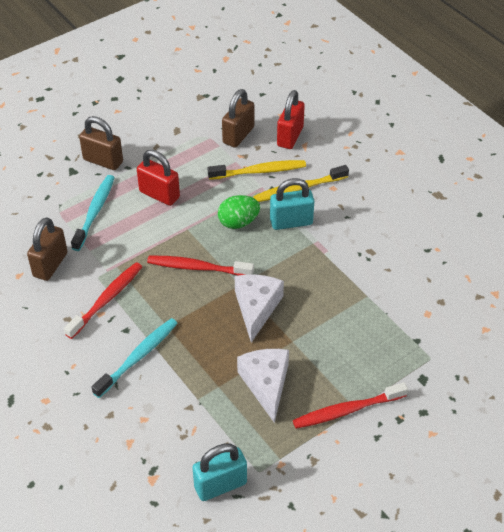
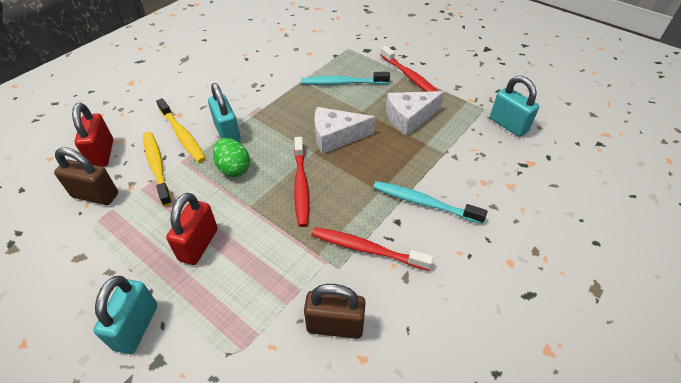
camera: 105 degrees left, 0 degrees up
turquoise toothbrush [71,175,115,251] -> turquoise toothbrush moved to [301,72,390,85]
brown padlock [79,116,123,170] -> turquoise padlock [93,276,157,354]
red padlock [277,90,305,149] -> red padlock turned 75 degrees clockwise [72,103,113,167]

